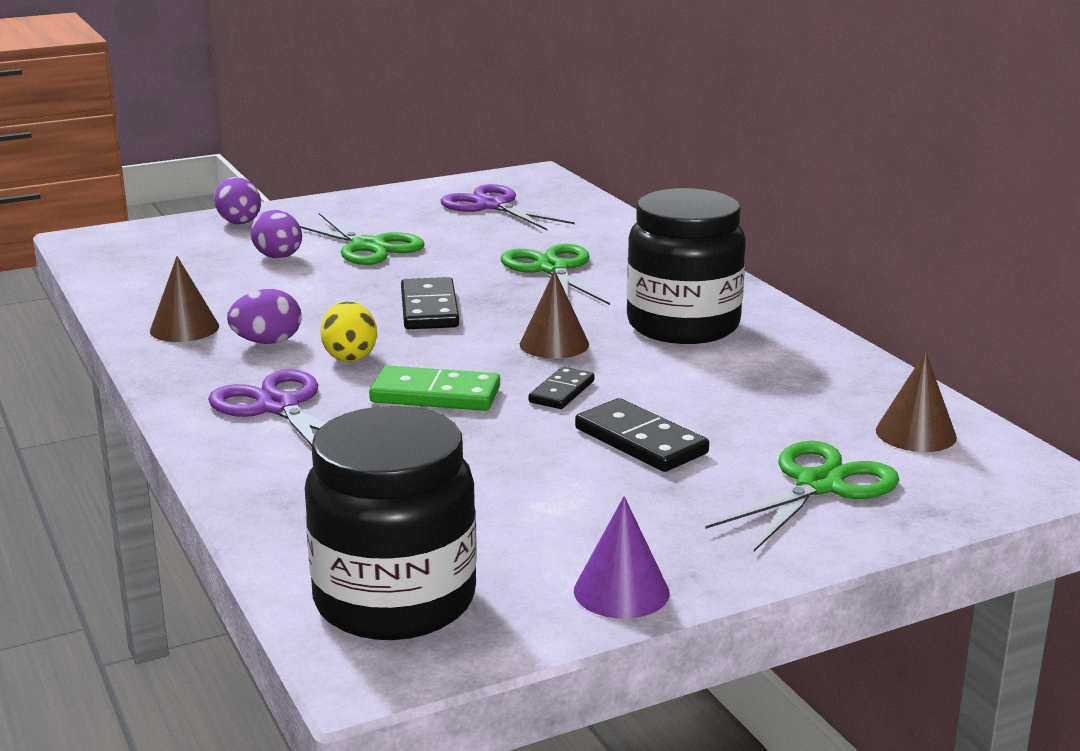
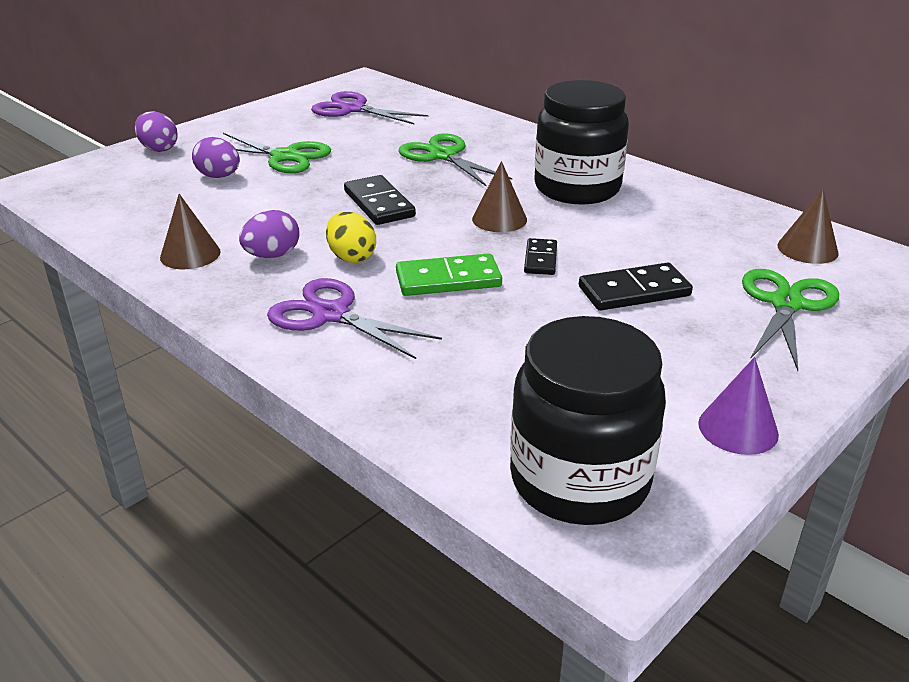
camera: 20 degrees left, 10 degrees up
black domino [575,398,709,472] -> black domino turned 45 degrees counterclockwise [579,262,693,311]

